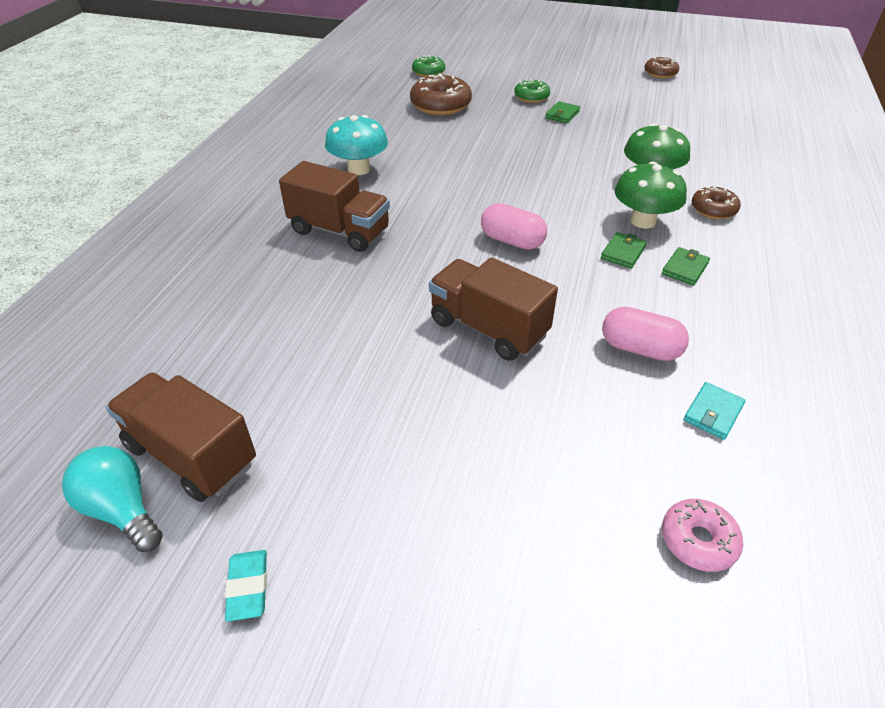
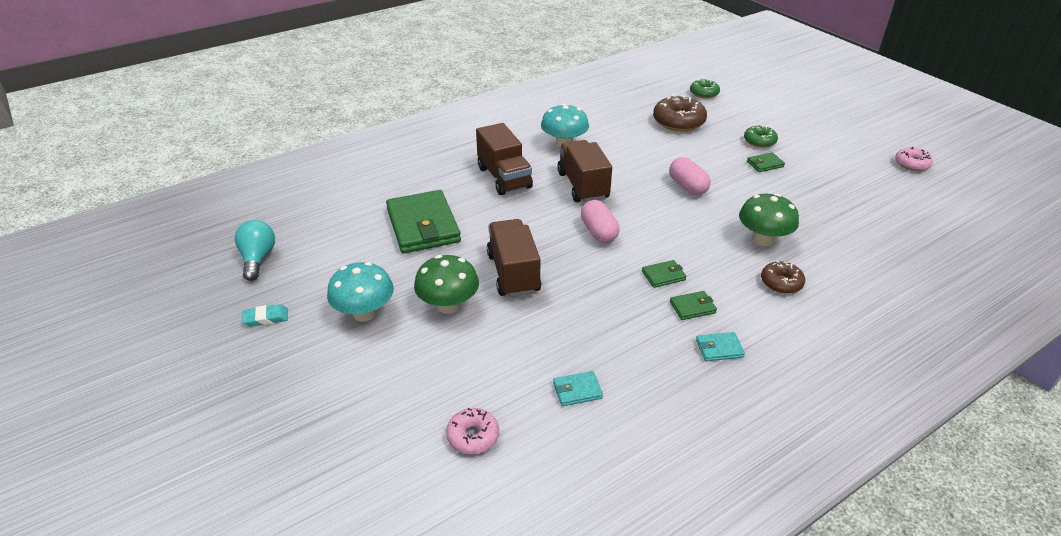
camera: 40 degrees right, 5 degrees down
brown truck [106,372,256,502] -> brown truck moved to [557,140,612,202]
turquoise eraser [225,550,267,622] -> turquoise eraser turned 45 degrees clockwise [242,304,288,327]
pink capsule [602,307,689,361] -> pink capsule moved to [669,157,711,195]
green mushroom [615,162,687,229] -> green mushroom moved to [414,255,479,314]
brown donut [644,57,679,78] -> pink donut [895,147,933,171]
none -> turquoise mushroom [327,262,394,322]
none -> green wallet [386,190,461,253]
none -> turquoise wallet [696,332,745,361]

